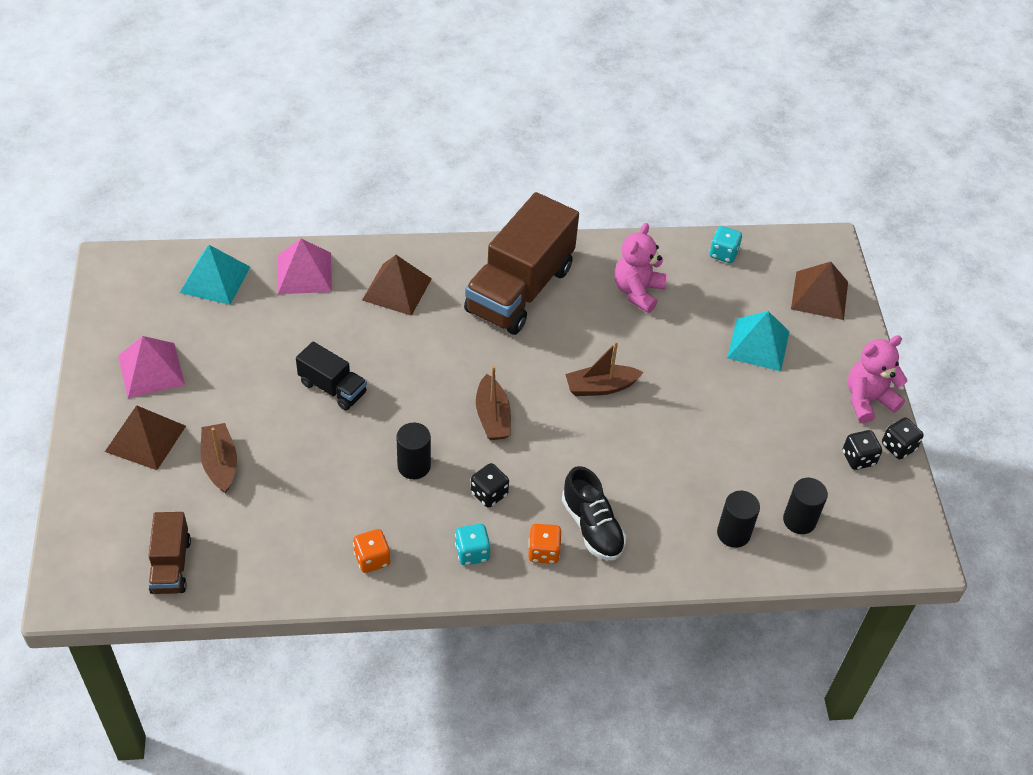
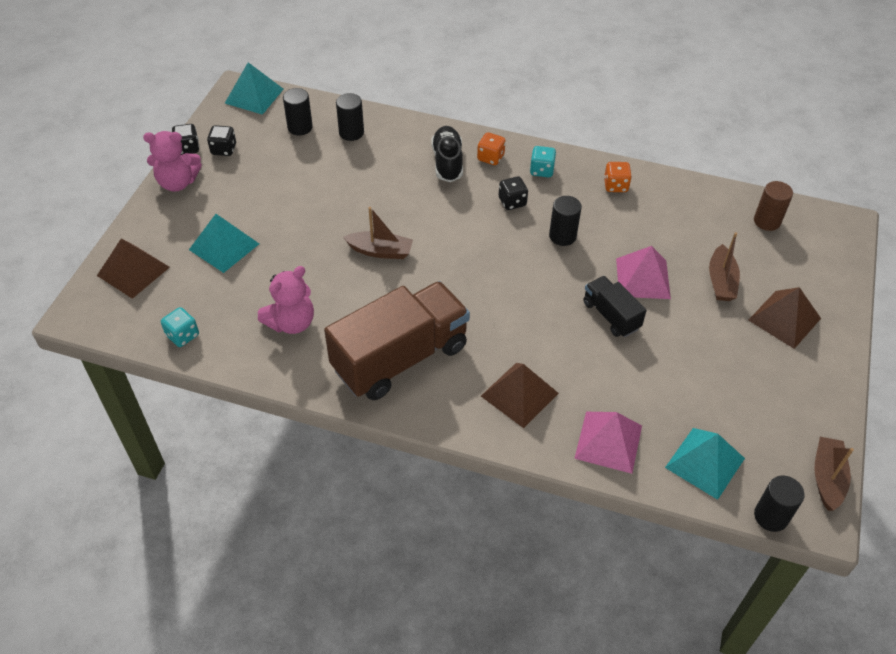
camera: 155 degrees left, 0 degrees up
pink pyramid [118,336,185,398] -> pink pyramid moved to [616,246,671,299]
brown truck [149,512,191,594] -> brown cylinder [754,181,793,231]
brown boat [476,366,511,440] -> brown boat moved to [814,437,854,511]
none -> turquoise pyramid [225,62,283,115]
none -> black cylinder [754,476,805,532]

